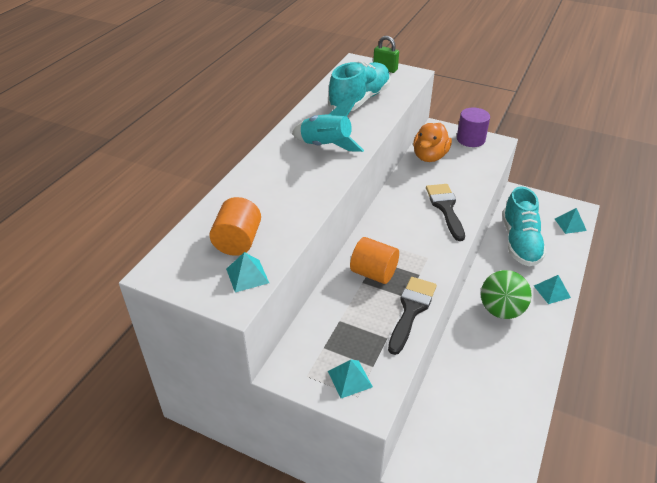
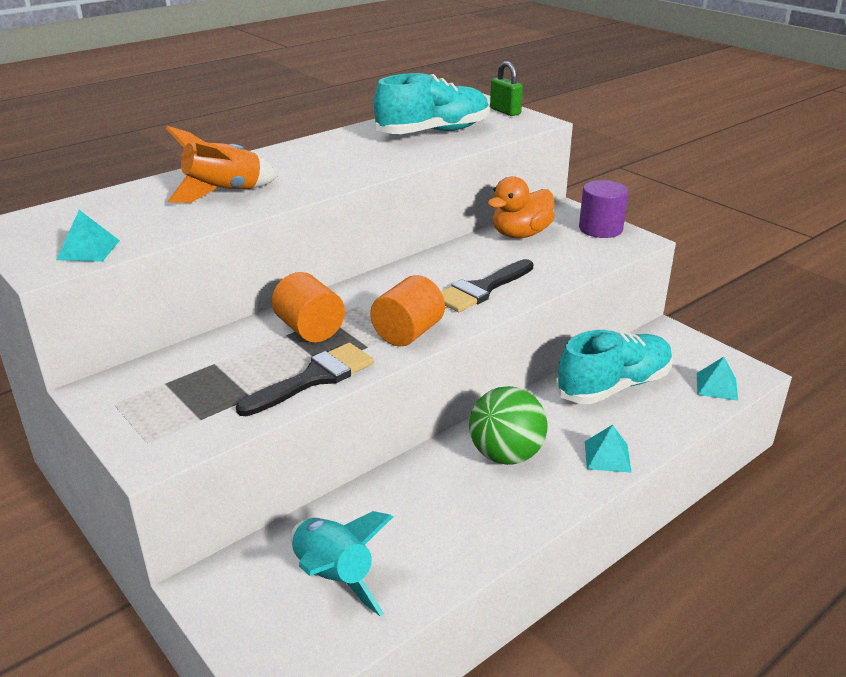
camera: 25 degrees right, 10 degrees down
orange cylinder [209,197,261,256] -> orange cylinder moved to [370,275,445,347]
turquoise rocket [292,98,364,152] -> turquoise rocket moved to [291,511,393,617]
turquoise pyramid [328,360,373,398] -> none
black brush [426,184,465,241] -> black brush turned 150 degrees counterclockwise [441,259,533,312]
turquoise shoe [502,186,547,266] -> turquoise shoe turned 150 degrees counterclockwise [556,330,673,404]
none -> orange rocket [166,126,278,203]

